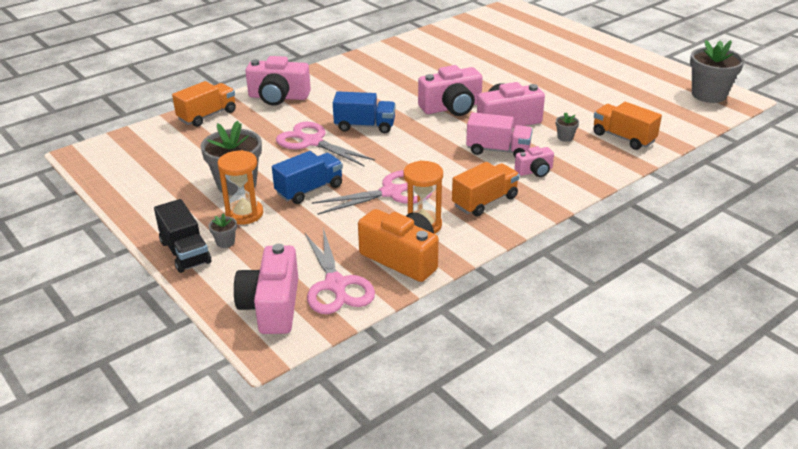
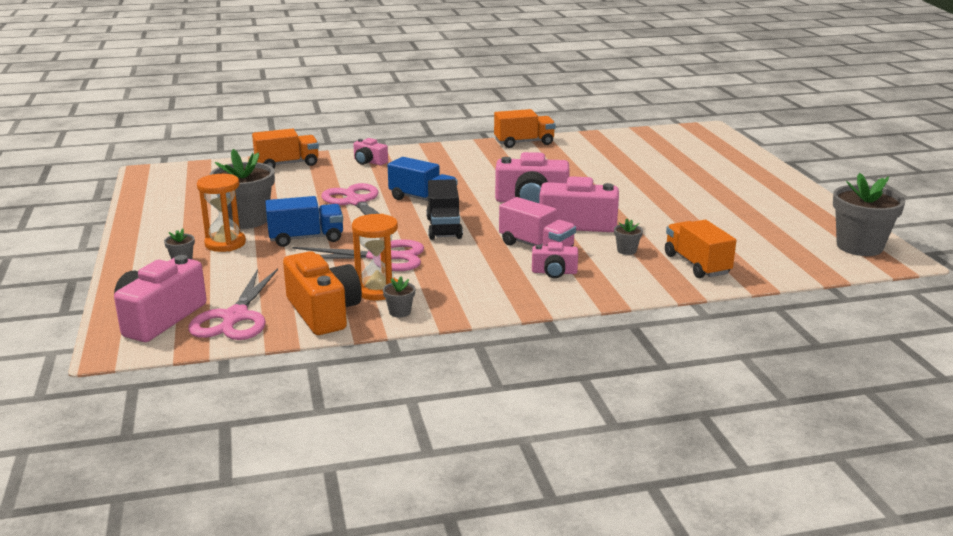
camera: 25 degrees right, 10 degrees down
black truck [154,199,211,273] -> black truck moved to [426,179,463,240]
pink camera [245,56,311,106] -> pink camera [353,138,388,165], size x0.53
orange truck [452,162,520,217] -> orange truck moved to [494,109,556,148]
none -> grey flower pot [383,276,416,317]

